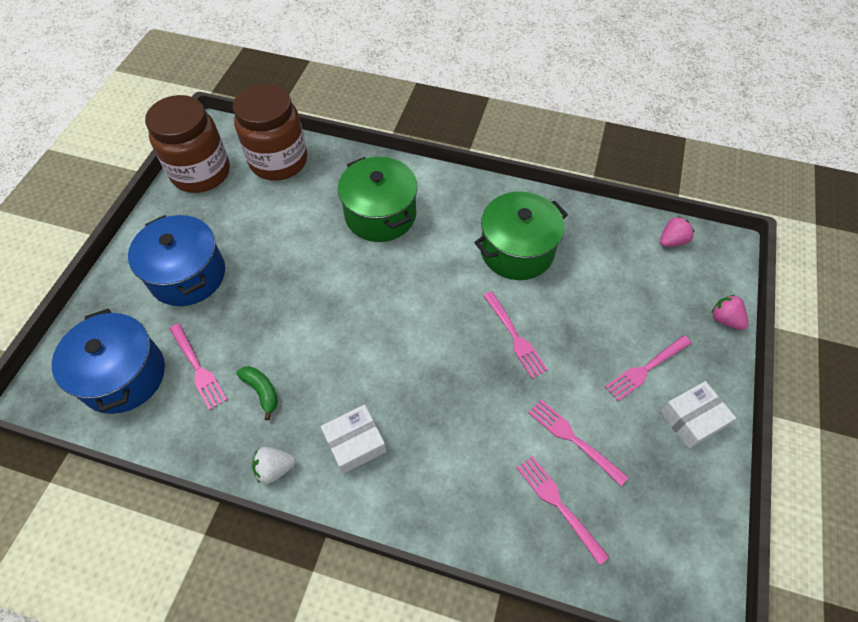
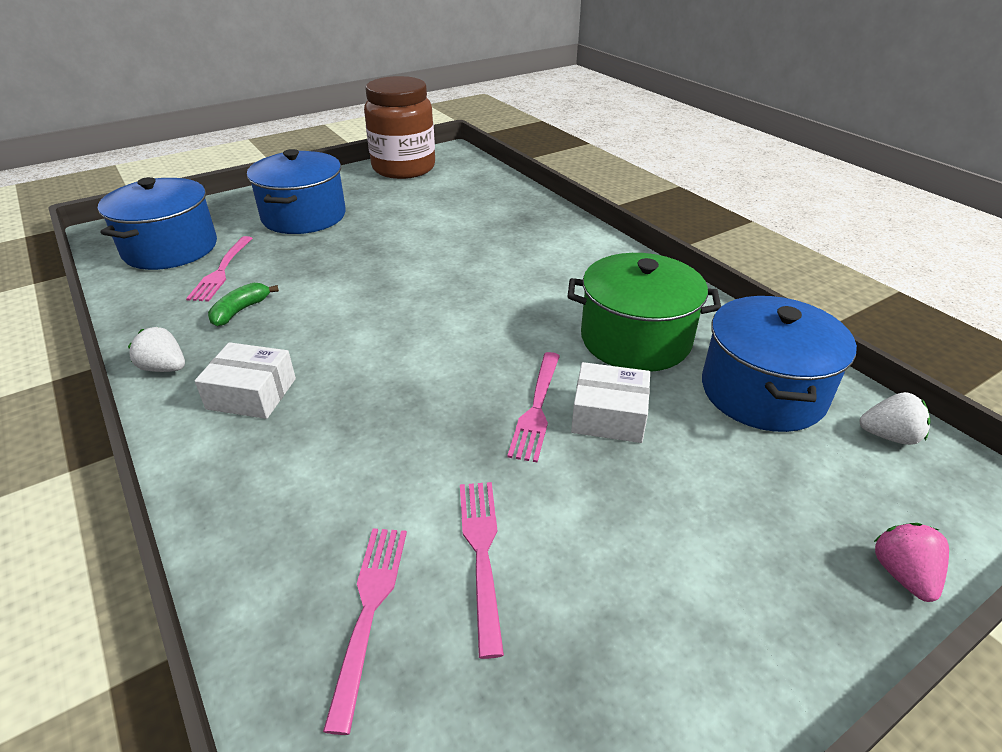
camera: 40 degrees right, 20 degrees down
brown jar [233,83,307,180] -> none
green banana [237,366,278,420] -> green banana turned 150 degrees counterclockwise [208,283,279,326]
green pot [338,157,418,242] -> none
pink fork [605,335,692,401] -> none
pink strawberry [660,216,695,247] -> white strawberry [860,392,931,445]
white box [660,381,736,449] -> white box moved to [571,362,650,443]
none -> blue pot [702,296,857,432]

